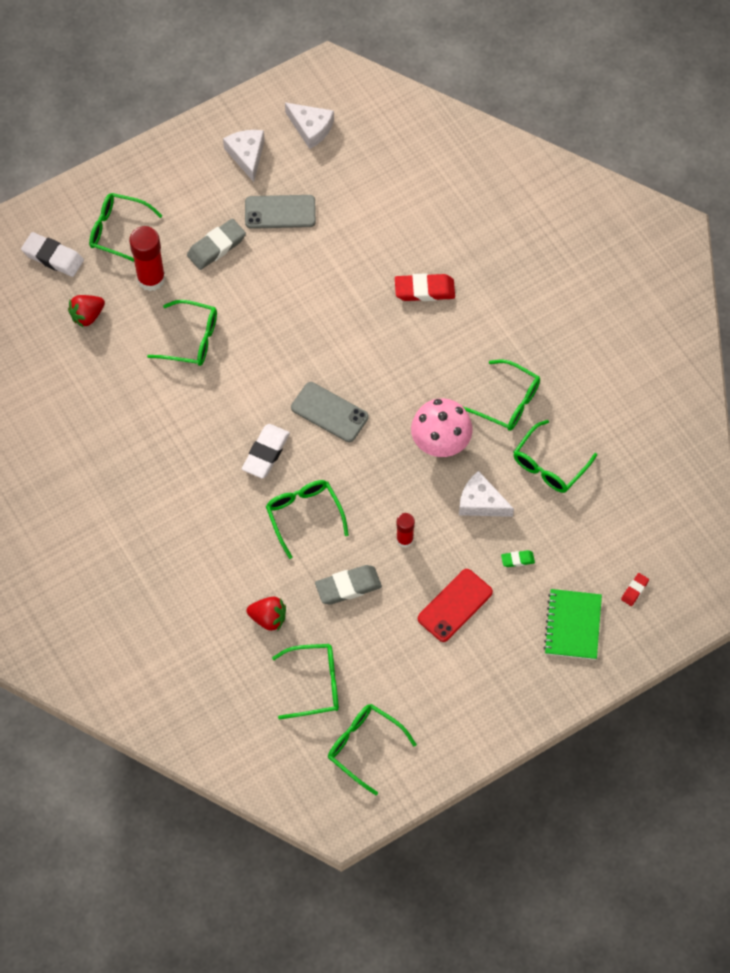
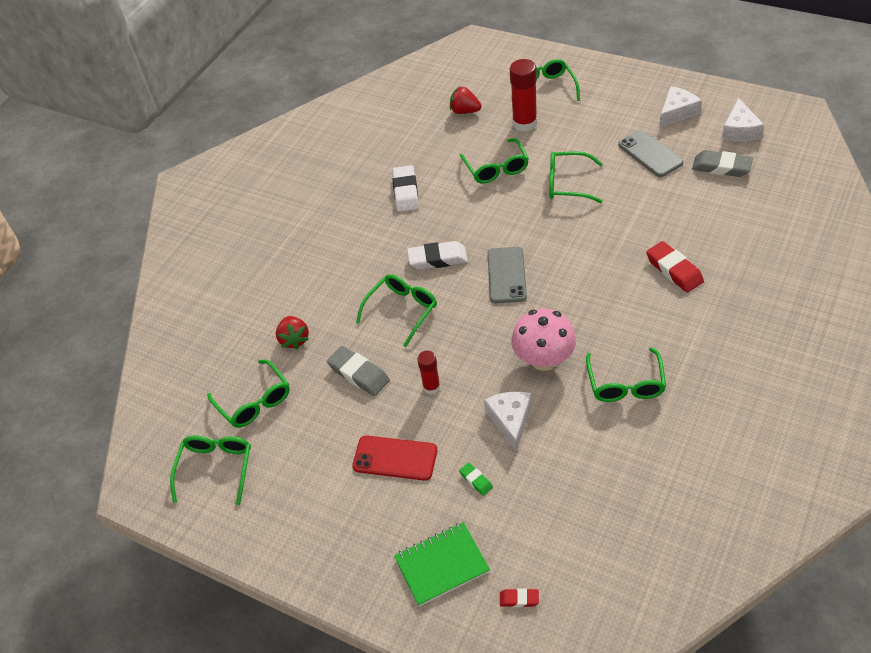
camera: 65 degrees right, 15 degrees down
white eraser [21,232,84,277] -> white eraser moved to [392,165,419,212]
grey eraser [187,219,246,270] -> grey eraser moved to [692,150,753,177]
green glasses [514,420,597,493] -> green glasses moved to [549,152,603,203]

